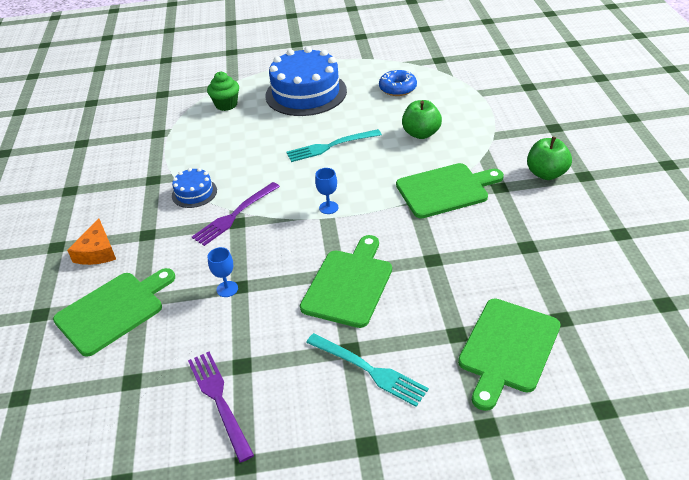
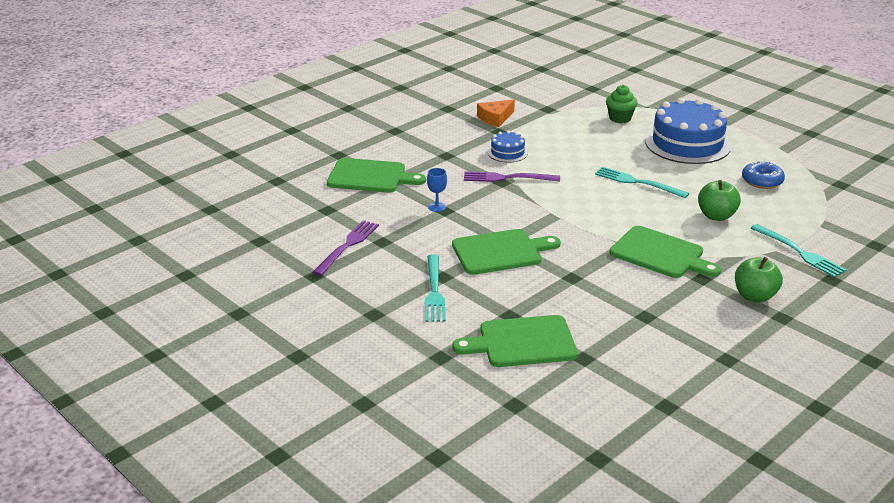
camera: 50 degrees right, 10 degrees down
orange cheese [67,218,116,265] -> orange cheese moved to [477,99,515,127]
blue goblet [315,168,338,214] -> none
none -> turquoise fork [751,224,846,277]

